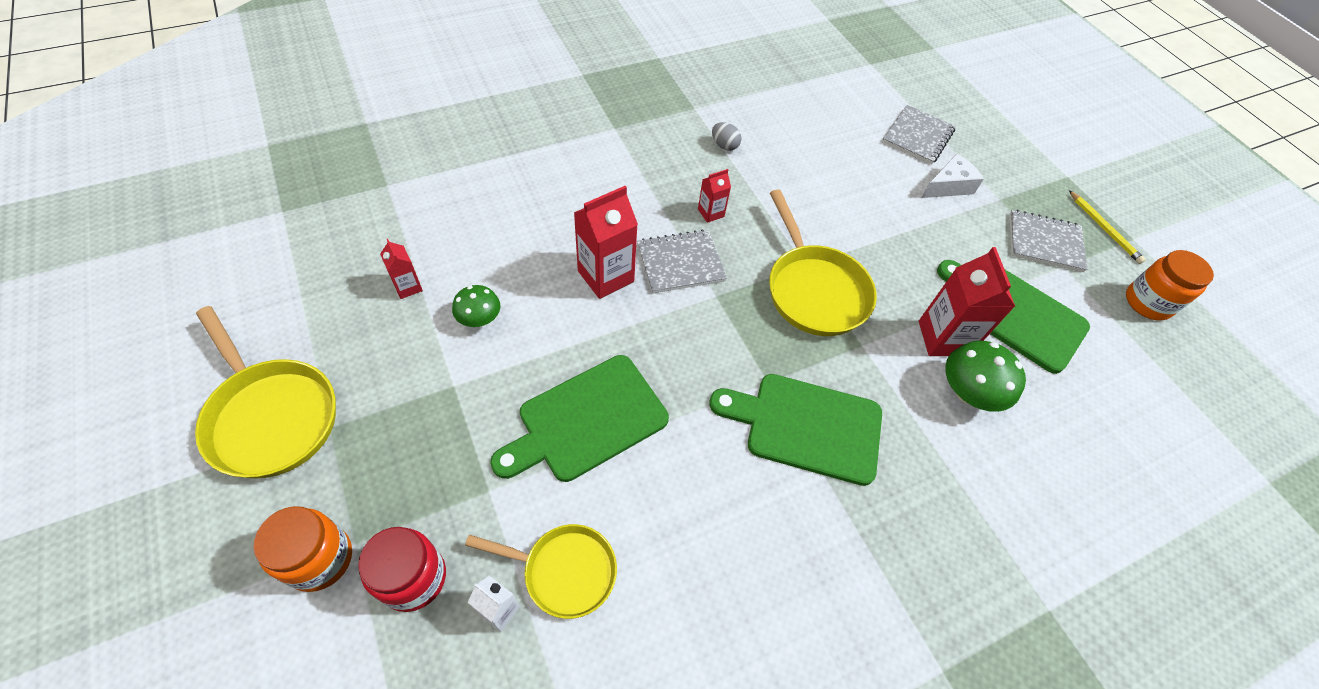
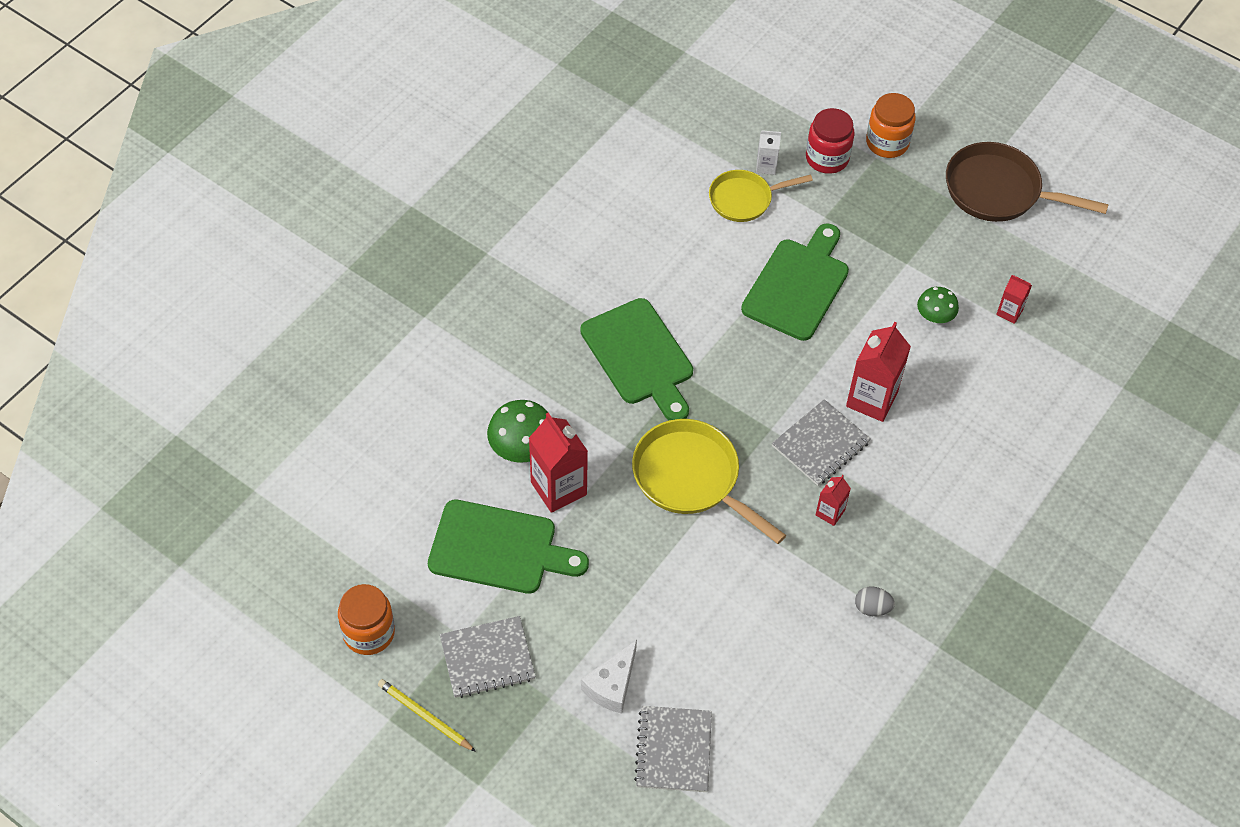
camera: 155 degrees right, 0 degrees up
yellow pan [195,306,336,479] -> brown pan [946,142,1109,222]
green cutting board [709,374,882,486] -> green cutting board turned 75 degrees clockwise [580,298,693,420]

